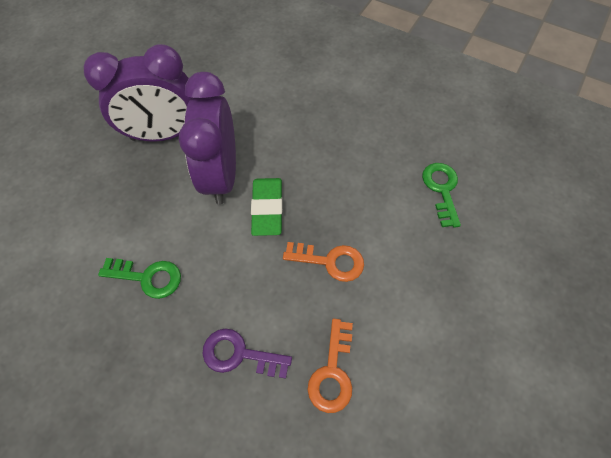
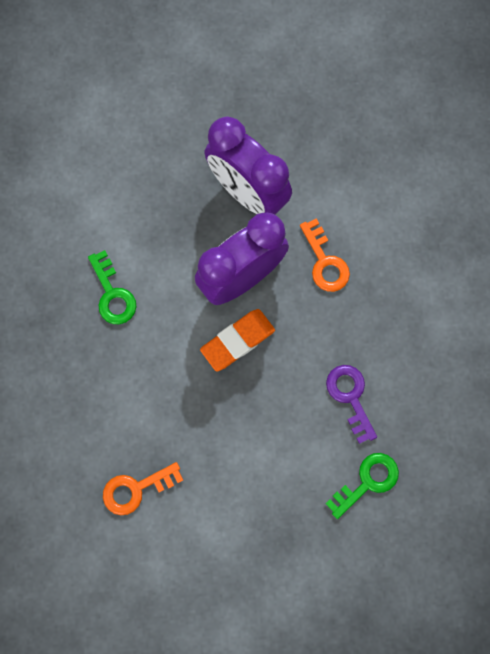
camera: 55 degrees right, 15 degrees up
purple key [203,328,292,379] -> purple key moved to [326,365,377,444]
green eraser [251,178,283,236] -> orange eraser [200,309,275,371]
orange key [283,242,364,282] -> orange key moved to [300,218,350,292]

